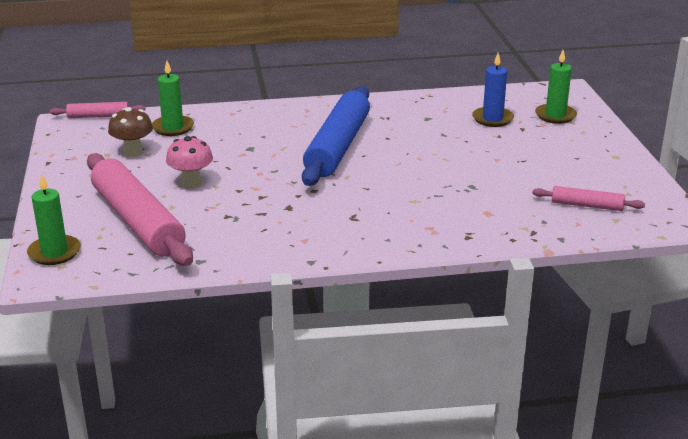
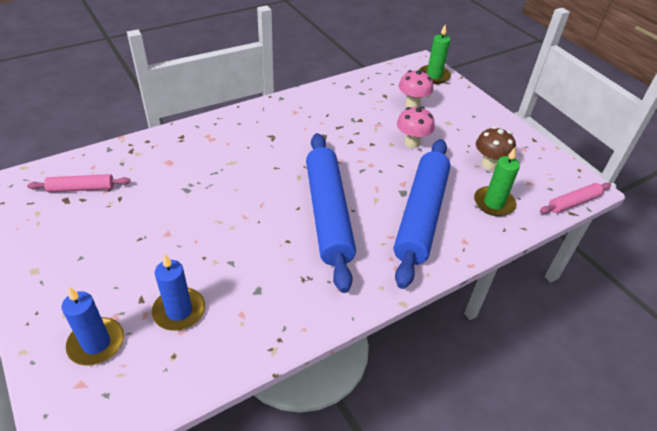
camera: 155 degrees right, 15 degrees up
pink rolling pin [87,153,193,266] -> pink mushroom [399,70,433,107]
green candle [535,50,577,124] -> blue candle [62,287,124,366]
none -> blue rolling pin [394,139,451,289]

